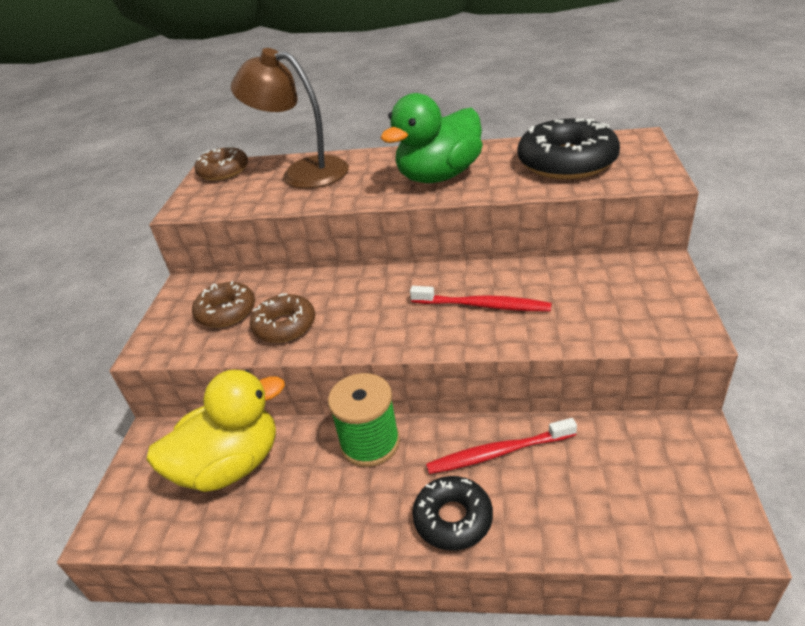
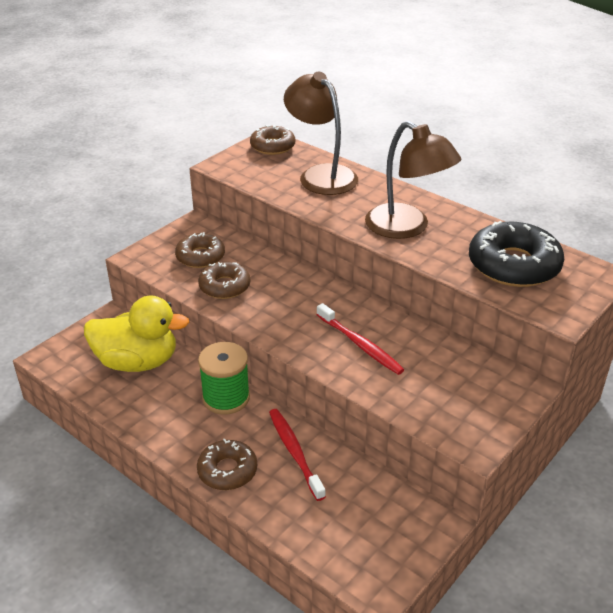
camera: 30 degrees right, 0 degrees up
green duck [380,93,483,183] -> brown lamp [365,121,461,239]
black donut [412,476,493,551] -> brown donut [197,439,257,490]
red toothbrush [426,418,577,474] -> red toothbrush turned 45 degrees clockwise [269,409,326,501]

